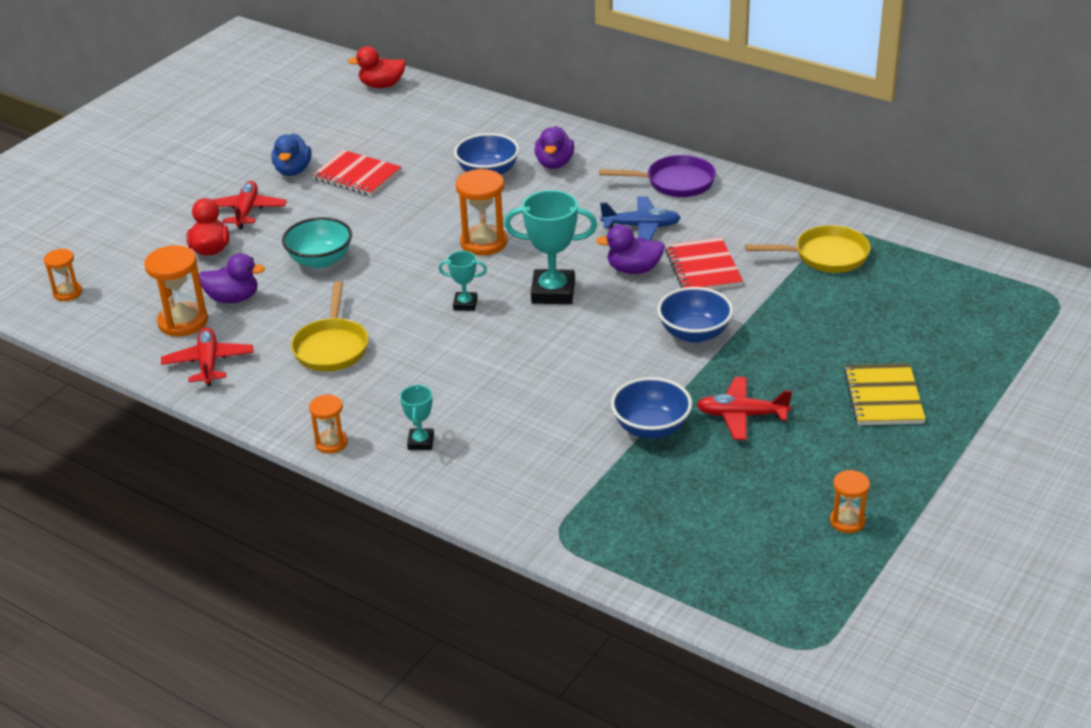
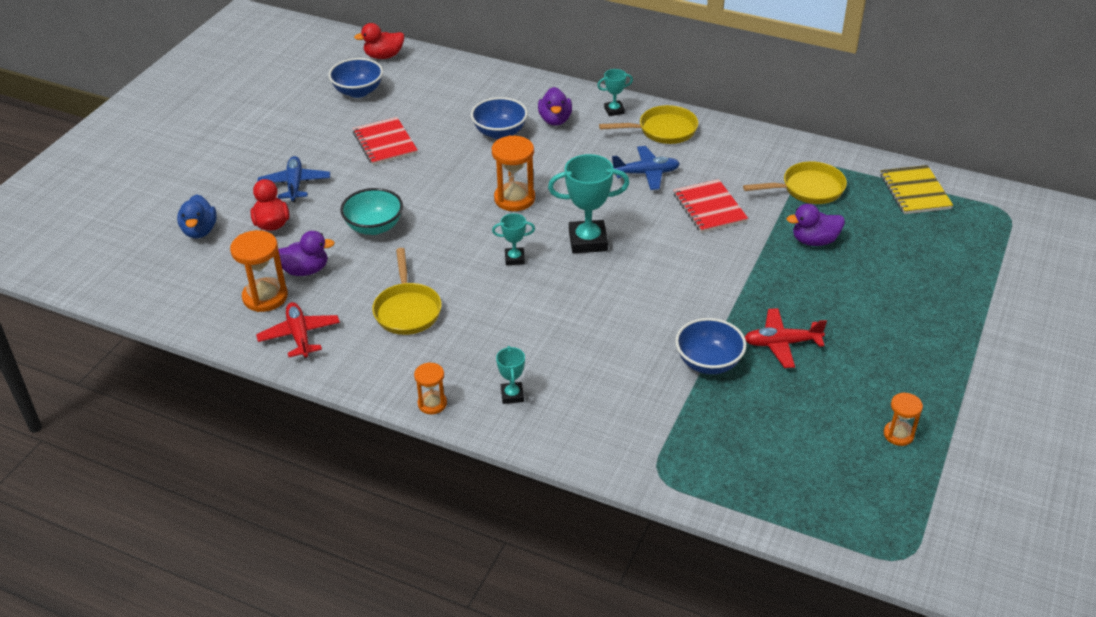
camera: 10 degrees left, 5 degrees up
orange hourglass [44,249,82,301] -> none
red plane [211,181,287,229] -> blue plane [257,156,330,203]
blue duck [271,133,312,176] -> blue duck moved to [177,194,217,239]
red notebook [312,150,401,196] -> red notebook turned 45 degrees clockwise [353,117,418,165]
purple duck [597,225,665,274] -> purple duck moved to [786,204,845,246]
purple pan [599,155,716,197] -> yellow pan [599,105,698,144]
blue bowl [657,287,733,343] -> blue bowl moved to [328,58,383,98]
yellow notebook [844,363,926,425] -> yellow notebook moved to [880,165,953,214]
none -> turquoise trophy [597,69,633,116]

